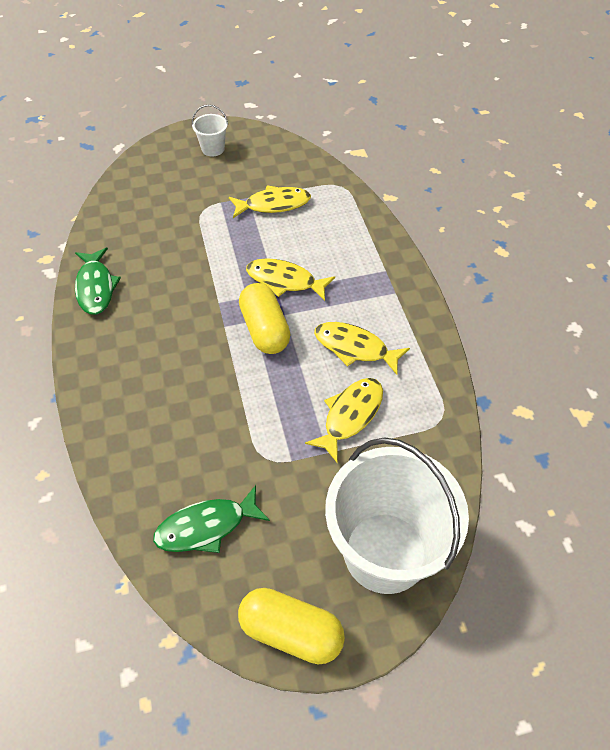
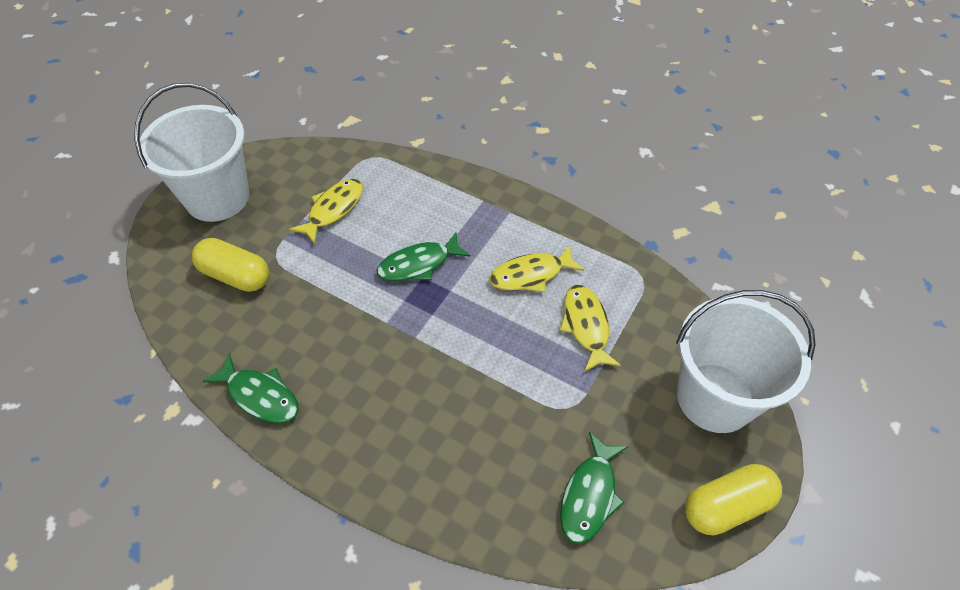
camera: 45 degrees left, 0 degrees up
white bucket [192,105,228,157] -> white bucket [134,83,249,222], size x2.39
yellow capsule [239,283,290,354] -> yellow capsule moved to [192,238,269,292]
yellow fish [246,258,335,301] -> green fish [377,232,470,281]

